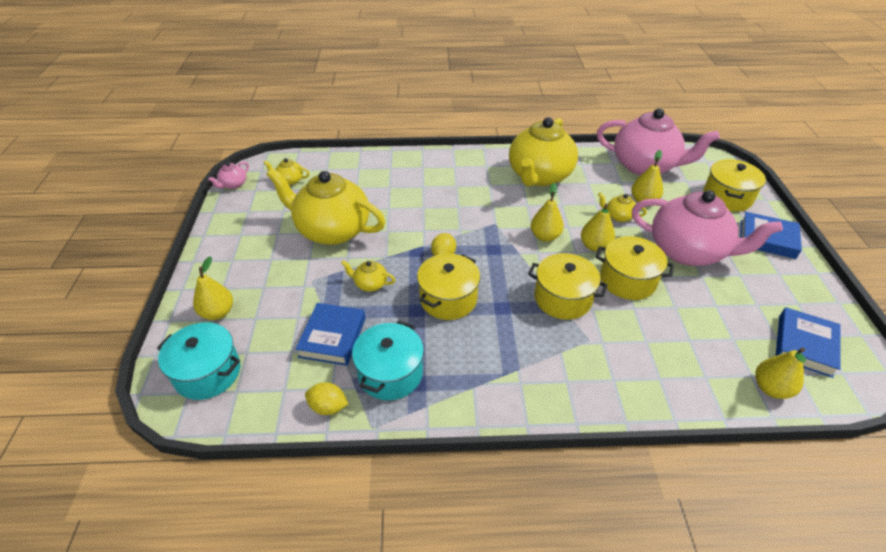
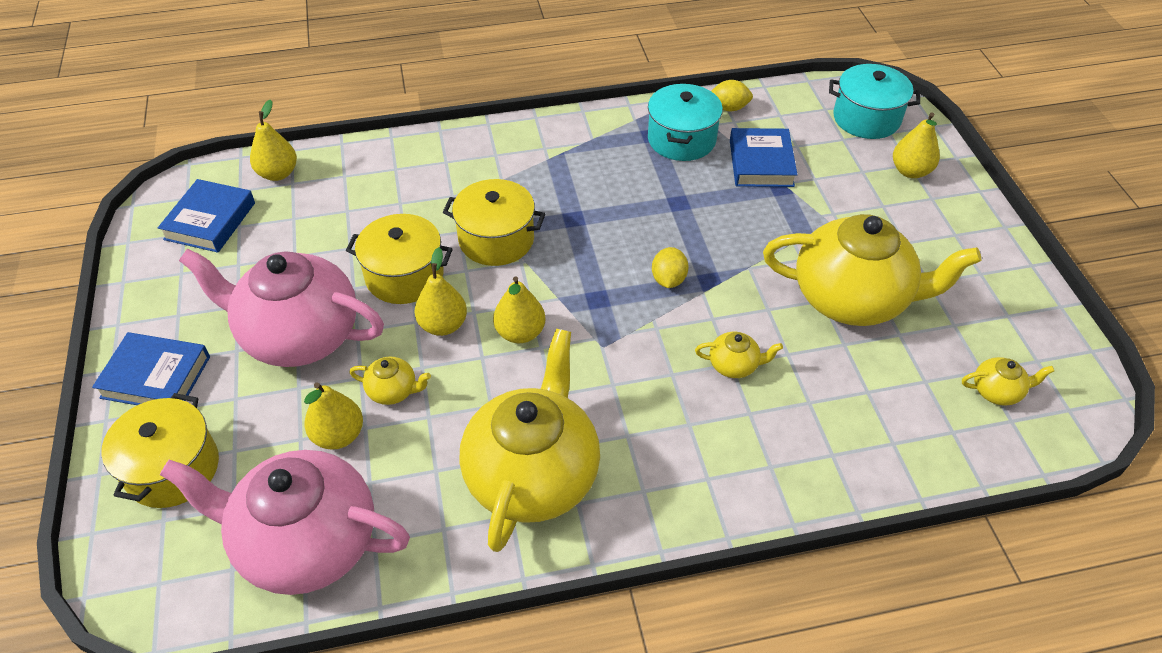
camera: 170 degrees right, 5 degrees up
pink teapot [208,162,249,189] -> none
yellow teapot [341,260,395,292] -> yellow teapot moved to [695,332,783,378]
yellow pot [417,254,480,320] -> none

